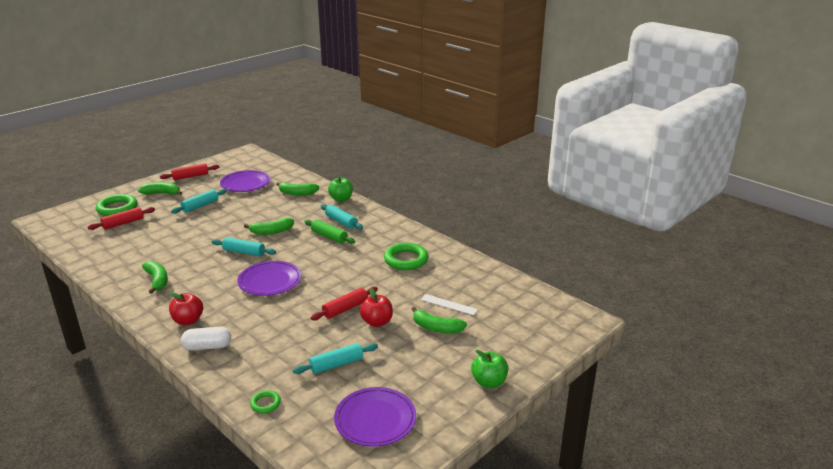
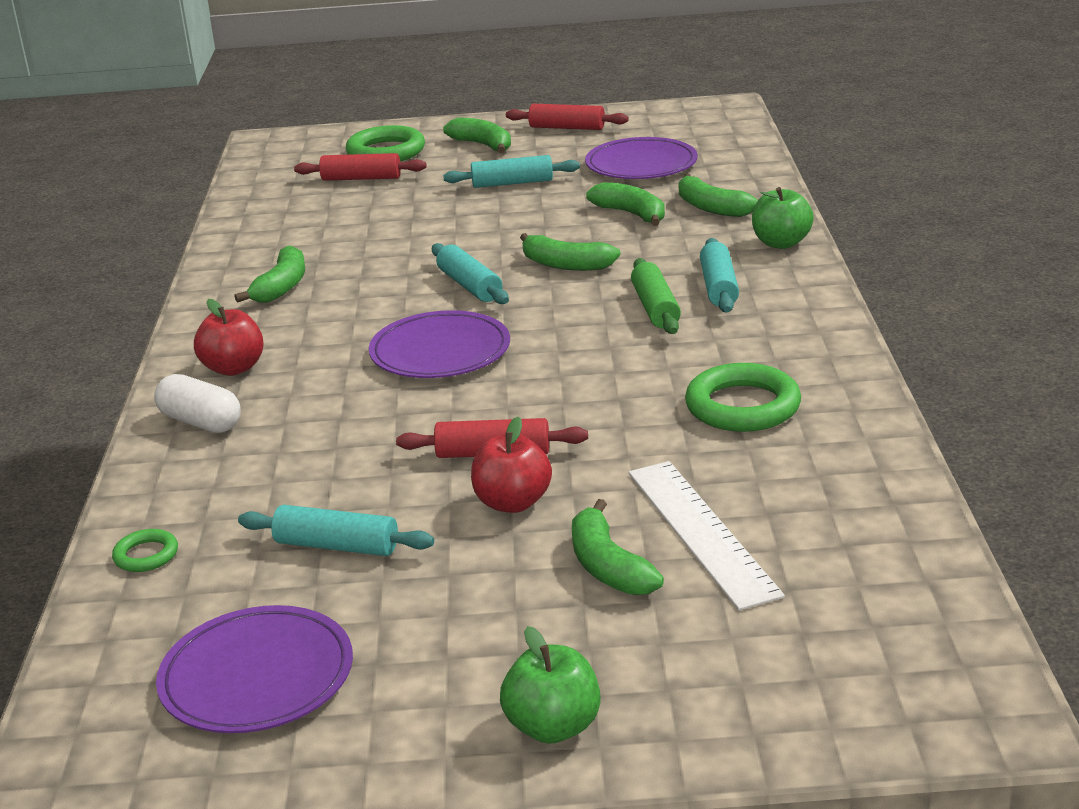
camera: 45 degrees right, 0 degrees up
white ruler [421,294,478,315] -> white ruler [629,461,785,610], size x1.69
none -> green banana [586,182,665,226]

